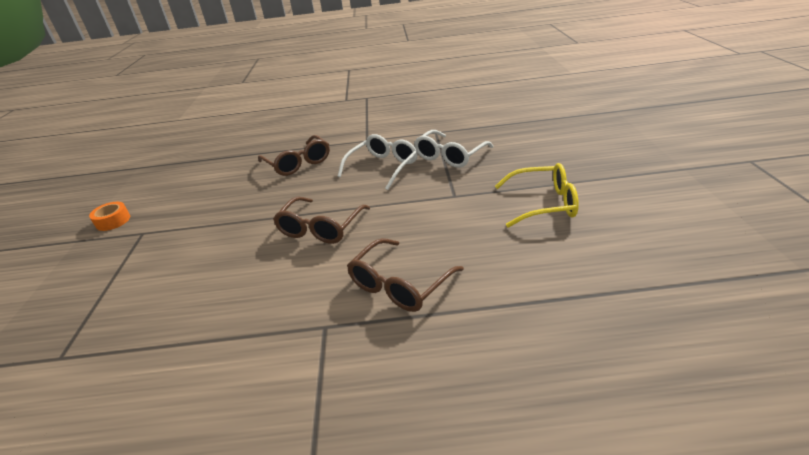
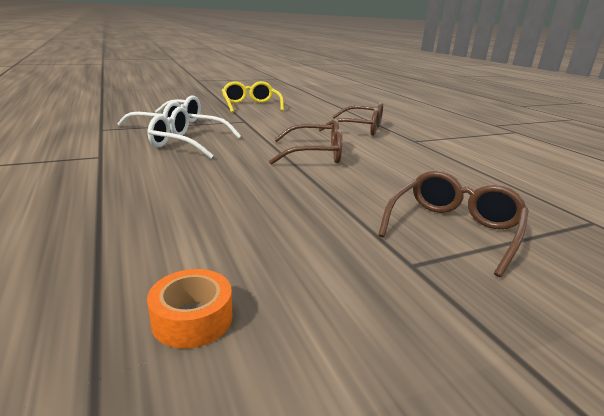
camera: 115 degrees left, 10 degrees down
orange tape [89,202,130,231] -> orange tape moved to [147,269,233,348]
brown glasses [258,135,330,176] -> brown glasses moved to [378,170,529,277]

